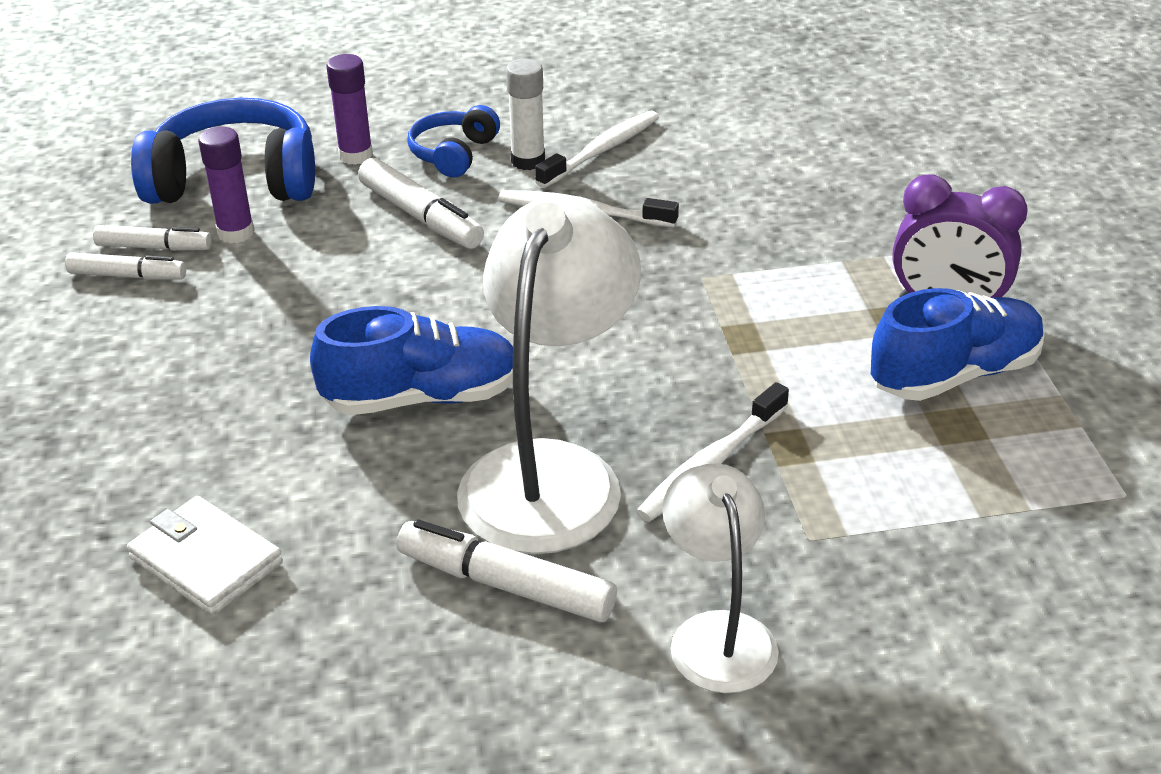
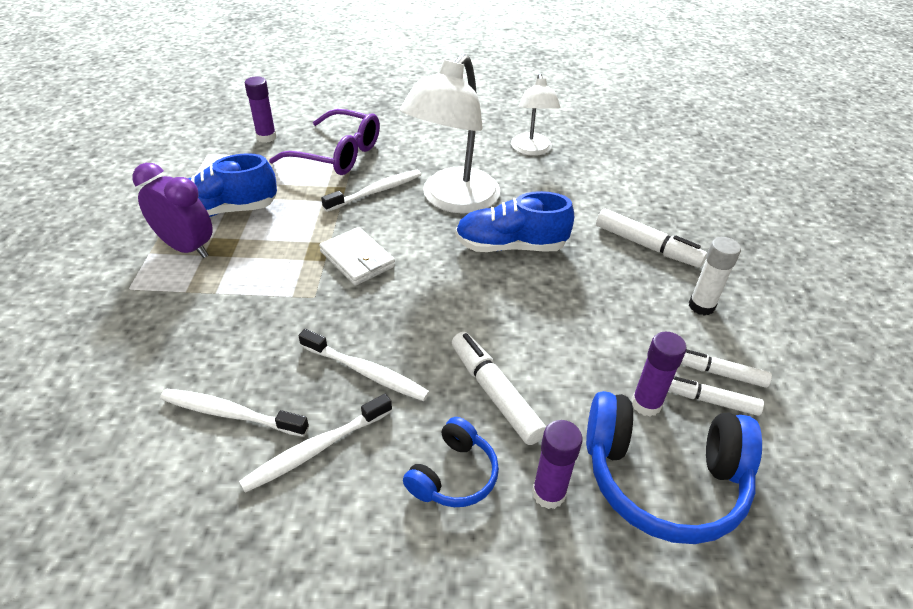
camera: 170 degrees left, 5 degrees up
white wallet [127,496,283,615] -> white wallet moved to [319,227,395,286]
white marker [397,519,617,622] -> white marker moved to [596,209,707,268]
white glue stick [506,59,545,170] -> white glue stick moved to [689,237,741,316]
white lamp [662,463,778,693] -> white lamp moved to [511,74,560,156]
none -> white toothbrush [160,388,309,437]
none -> purple glue stick [245,76,276,143]
none -> purple glasses [269,109,380,175]

